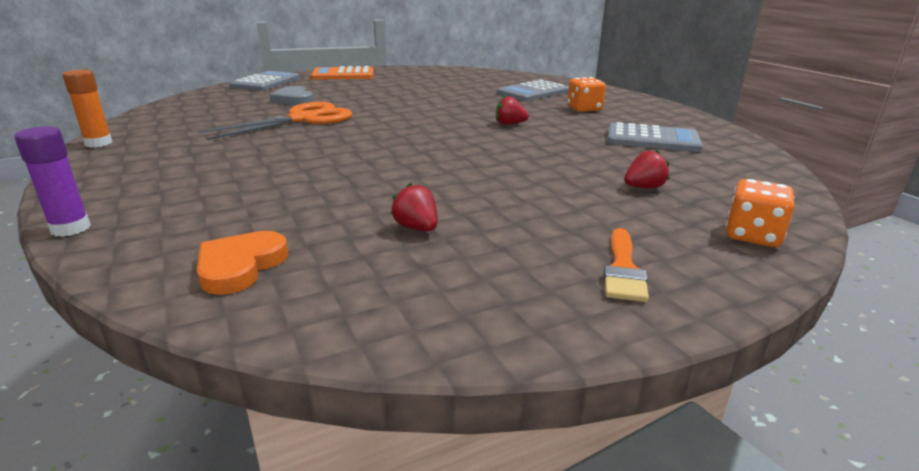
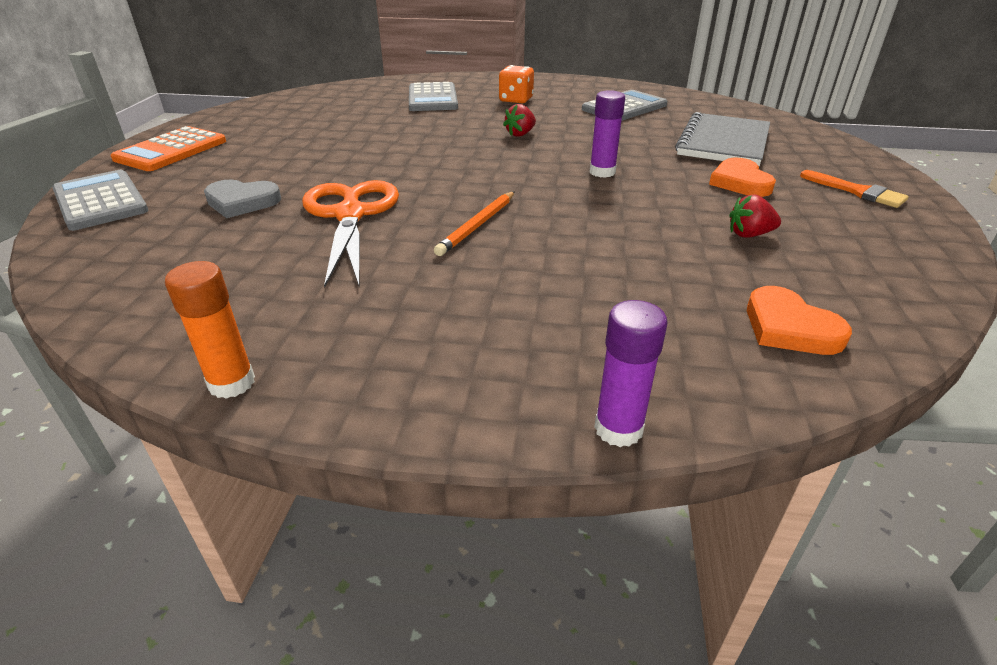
camera: 55 degrees left, 10 degrees up
red strawberry [624,150,669,188] -> grey notebook [675,112,770,166]
orange dice [726,179,794,247] -> none
none -> orange pencil [434,191,515,256]
none -> purple glue stick [590,90,625,178]
none -> orange heart [709,158,776,197]

